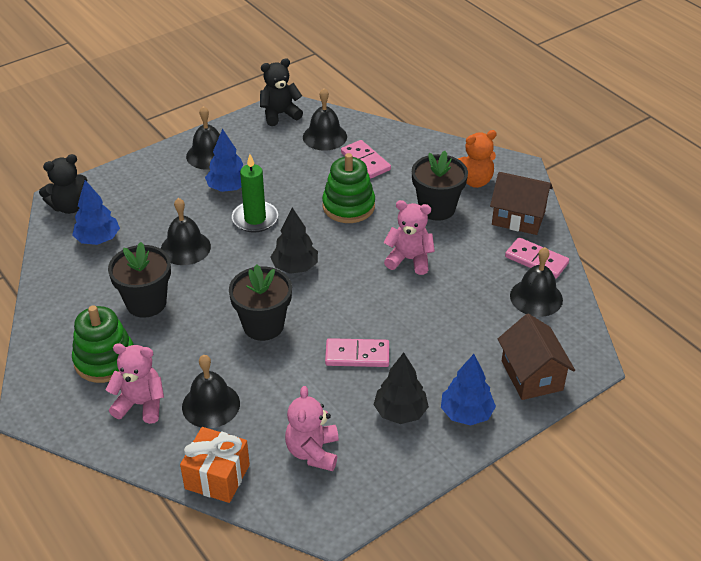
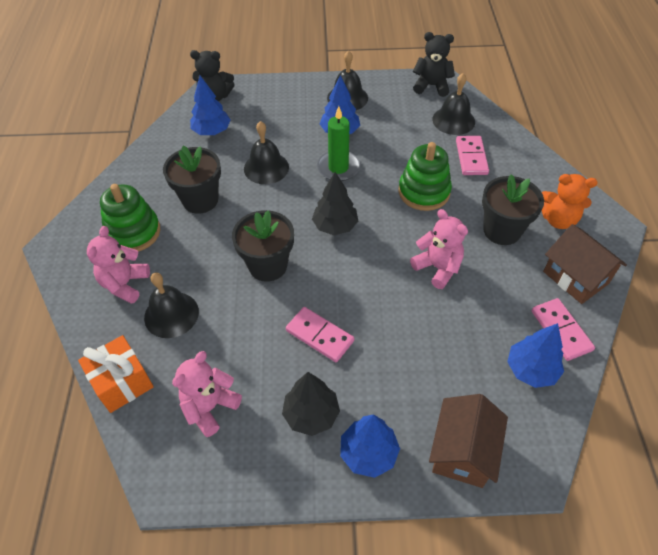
camera: 35 degrees right, 10 degrees up
pink teddy bear [106,343,164,424] -> pink teddy bear turned 120 degrees counterclockwise [87,226,150,304]
black bell [510,247,563,317] -> blue tree [507,323,564,388]

